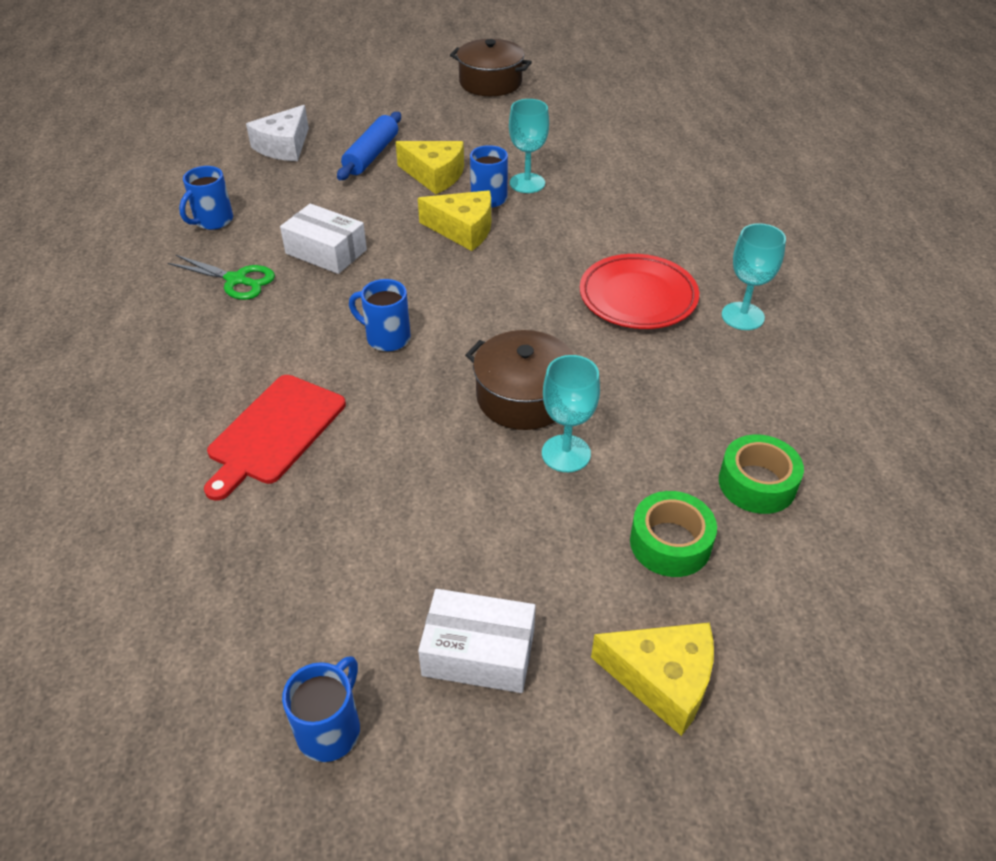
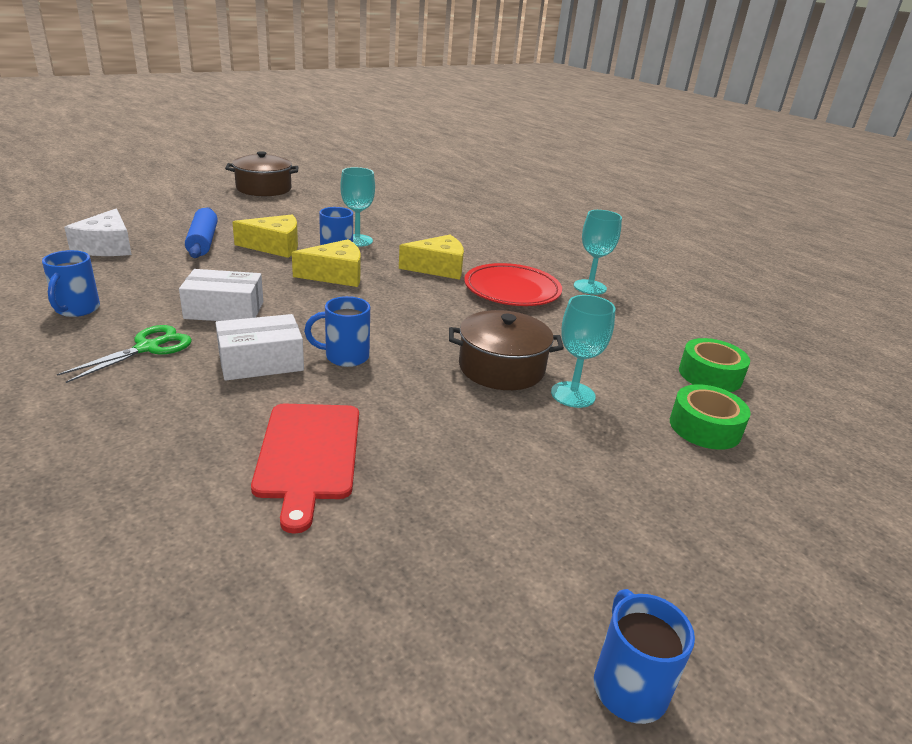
camera: 35 degrees left, 15 degrees down
green scissors [168,255,275,300] -> green scissors turned 45 degrees counterclockwise [57,325,192,383]
white box [418,589,536,693] -> white box moved to [216,314,304,381]
yellow cheese [591,622,714,736] -> yellow cheese moved to [399,235,464,280]

